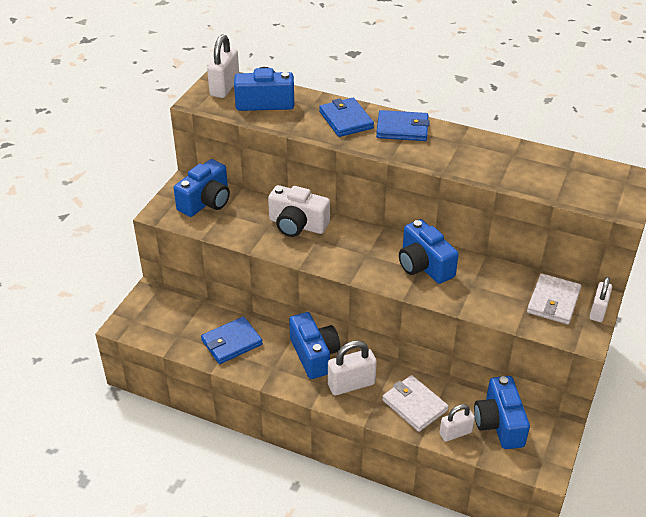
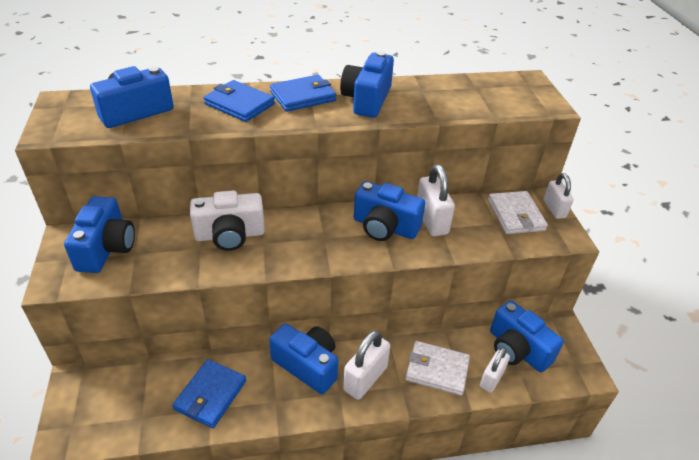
camera: 35 degrees left, 0 degrees up
white padlock [207,34,239,98] -> white padlock moved to [417,164,455,236]
none -> blue camera [340,51,394,118]

